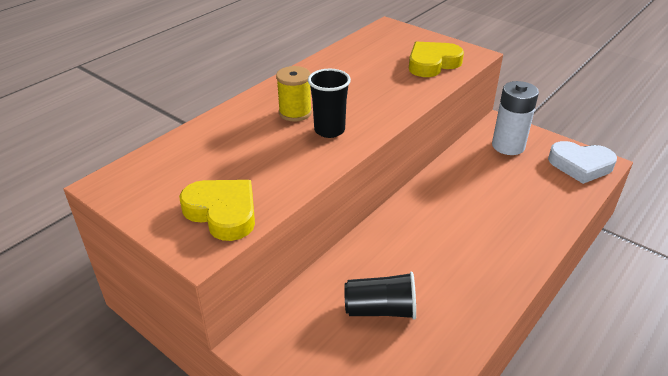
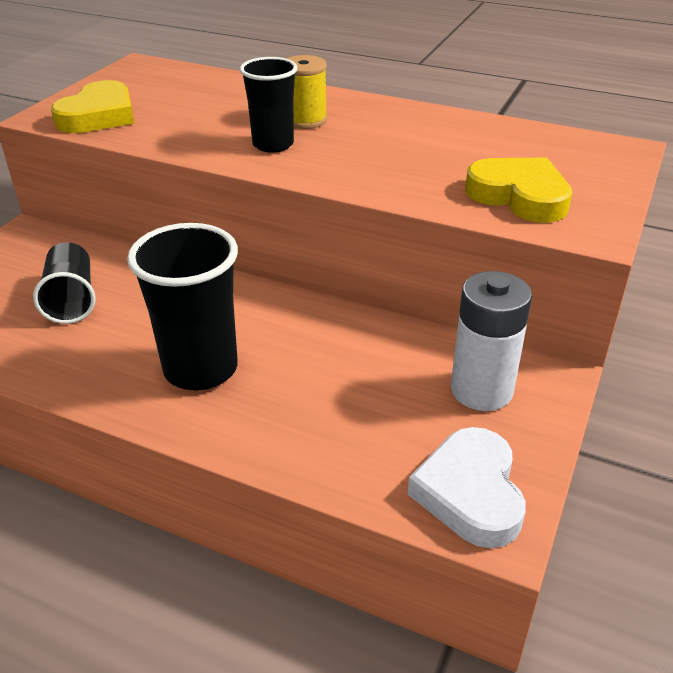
camera: 75 degrees right, 0 degrees up
none -> black cup [127,223,238,391]

